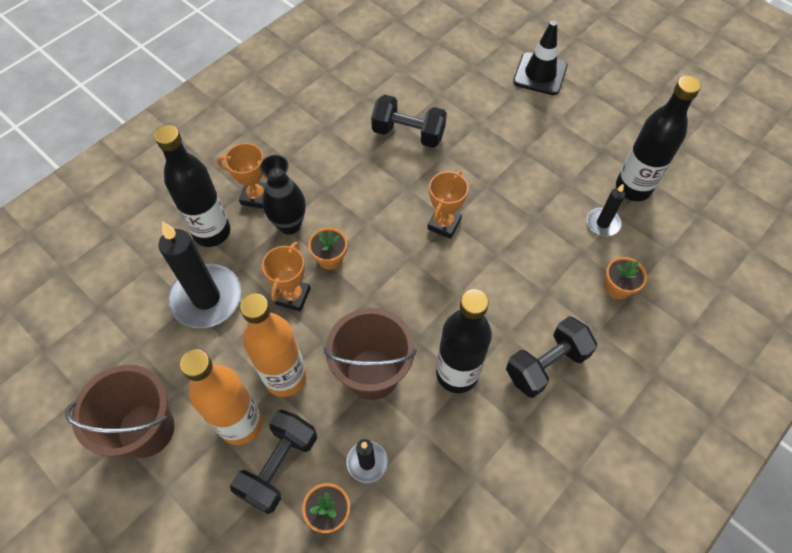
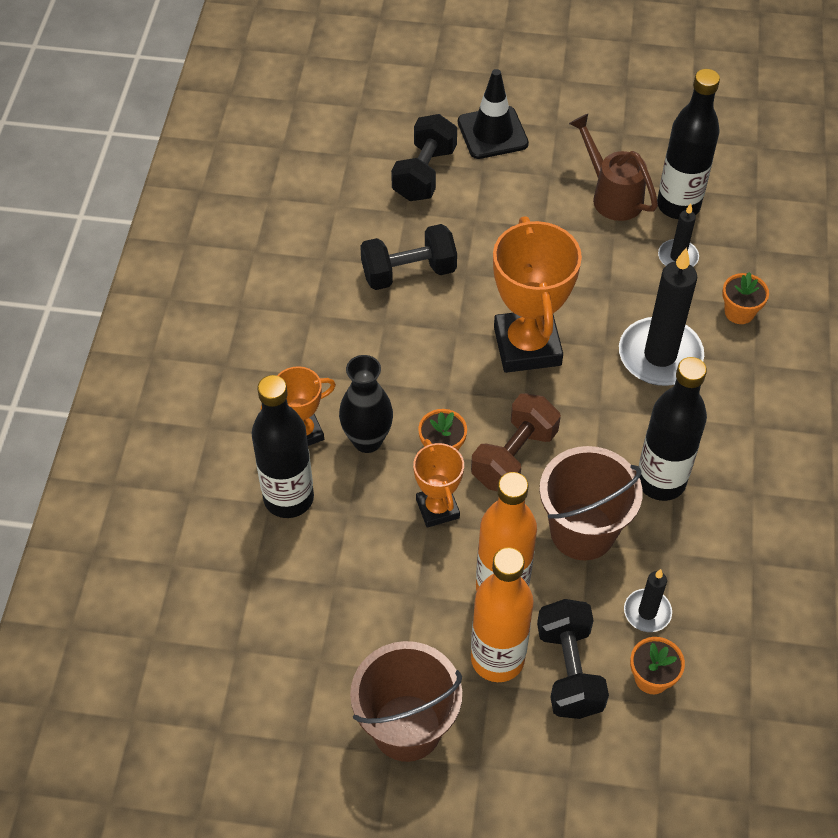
camera: 35 degrees left, 5 degrees down
black candle [158,221,241,328] -> black candle moved to [619,247,704,386]
orange trophy [427,170,468,239] -> orange trophy [493,216,582,373], size x1.80
black dumbbell [506,316,597,398] -> black dumbbell moved to [391,114,457,201]
none -> brown dumbbell [471,393,561,491]
none -> brown watering can [569,114,658,221]

